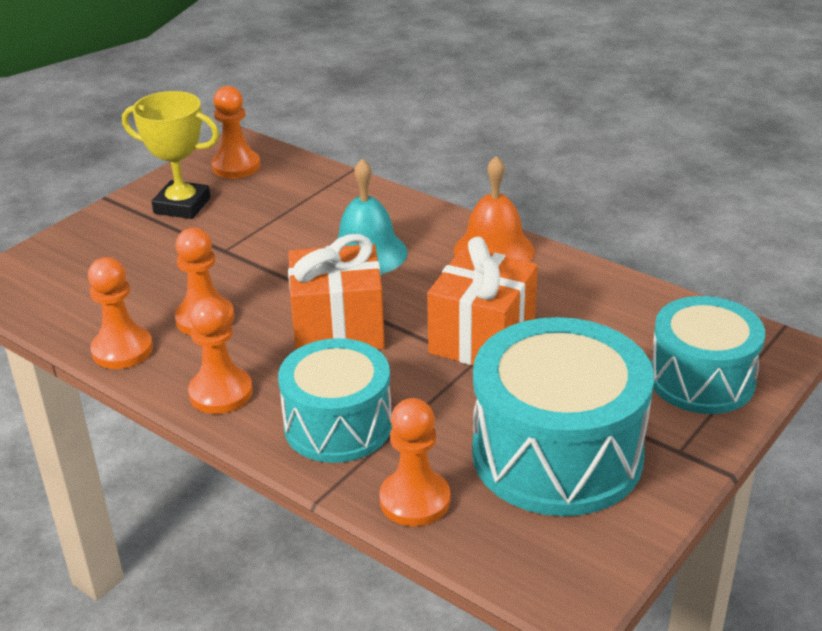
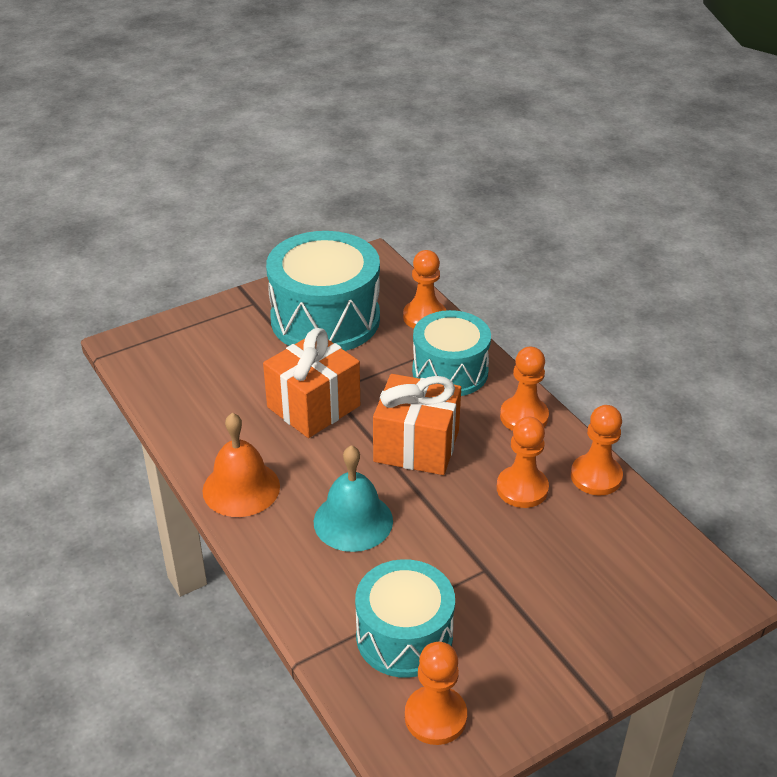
camera: 160 degrees left, 5 degrees up
yellow trophy [122,91,219,219] -> none
turquoise drum [651,296,765,414] -> turquoise drum moved to [355,559,455,678]

